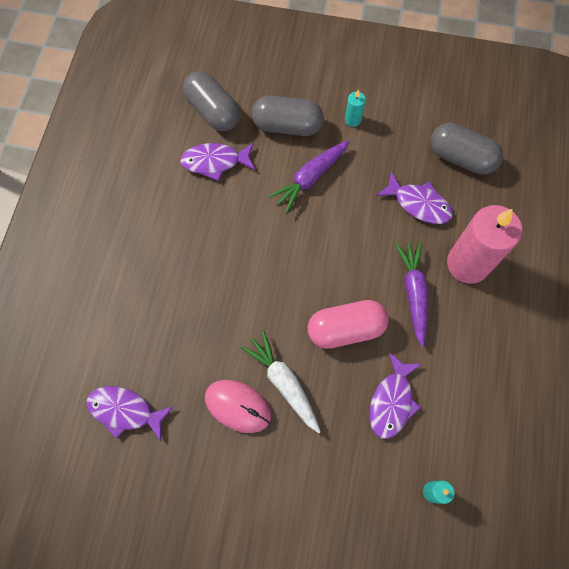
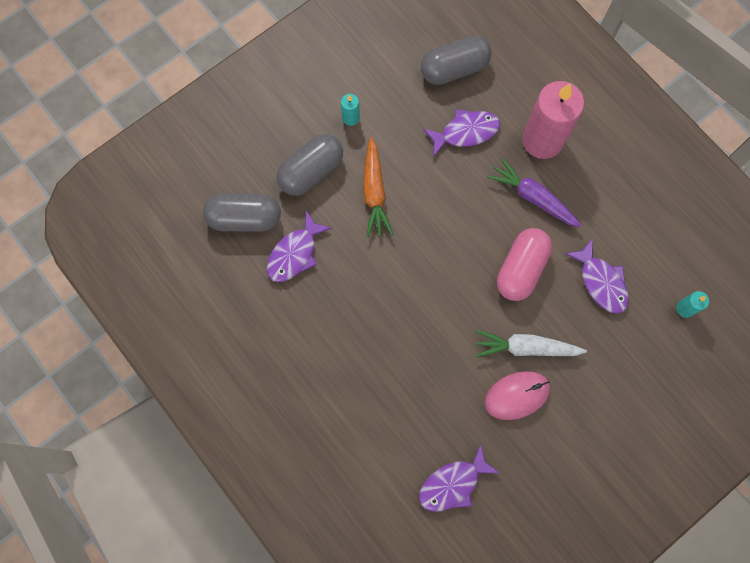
camera: 50 degrees left, 5 degrees up
purple carrot [269,140,350,213] -> orange carrot [363,137,393,238]

